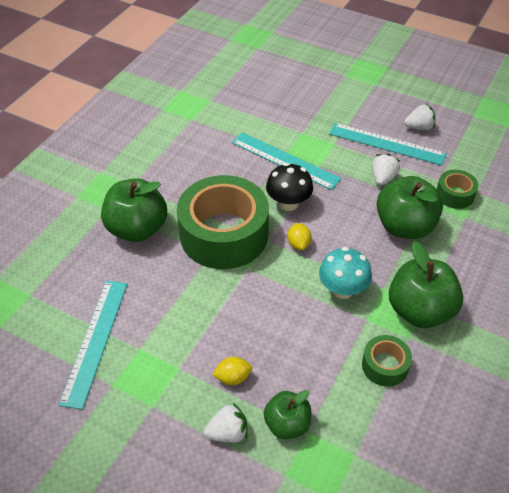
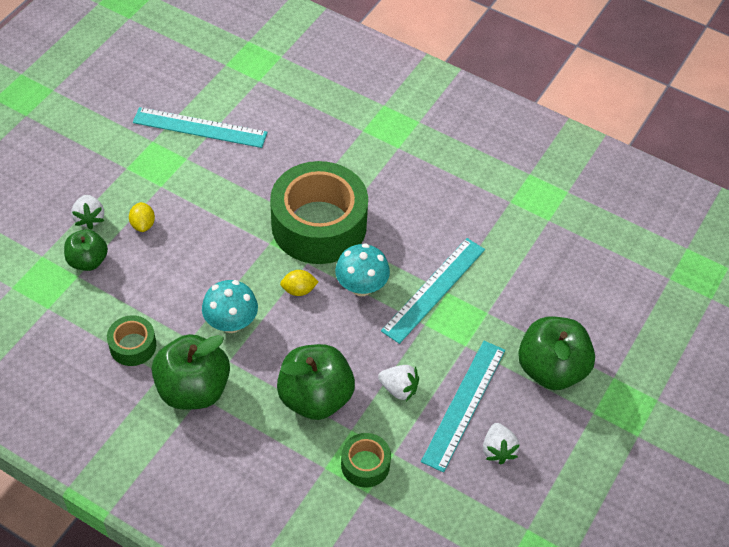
camera: 90 degrees right, 5 degrees up
green apple [101,178,167,242] -> green apple moved to [518,317,595,390]
black mushroom [266,163,313,211] -> turquoise mushroom [335,243,390,296]

